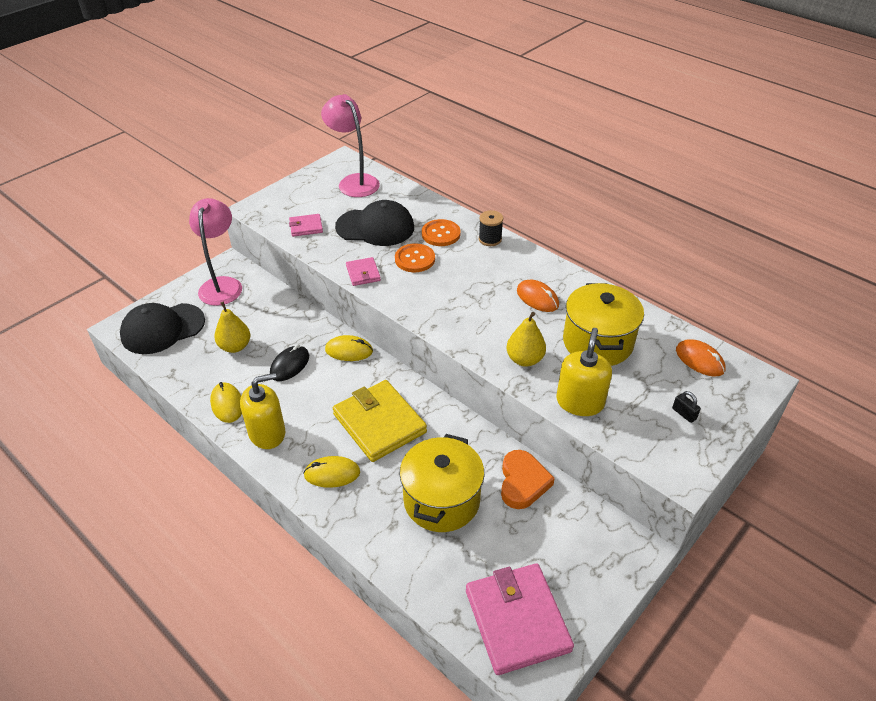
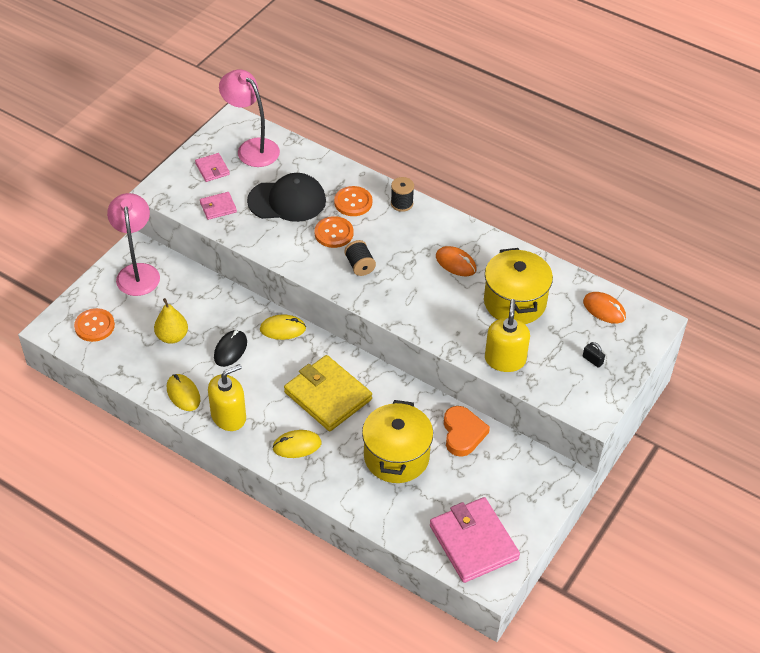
camera: 10 degrees left, 5 degrees up
black cap [120,303,205,354] -> orange button [74,308,115,342]
pink wallet [346,257,381,286] -> pink wallet moved to [195,153,230,182]
yellow pear [506,312,546,367] -> none
none -> black spool [344,240,376,276]

